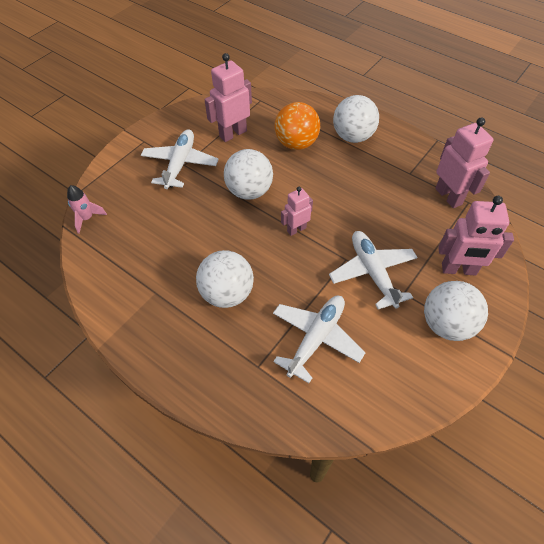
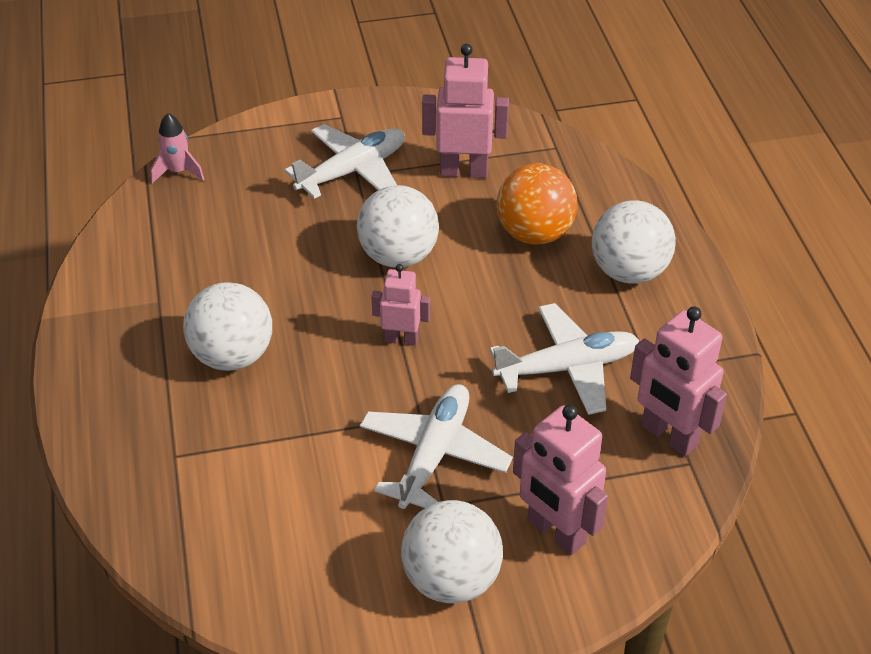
camera: 40 degrees right, 10 degrees down
white plane [273,296,366,383] -> white plane moved to [490,303,639,415]
pink robot [435,117,494,208] -> pink robot turned 120 degrees clockwise [630,307,727,456]

